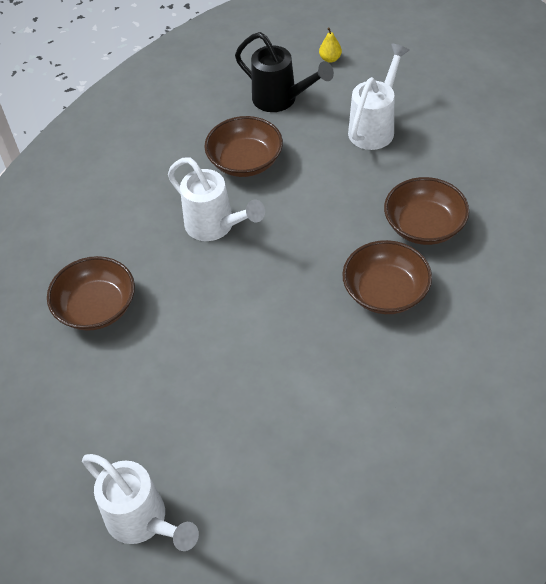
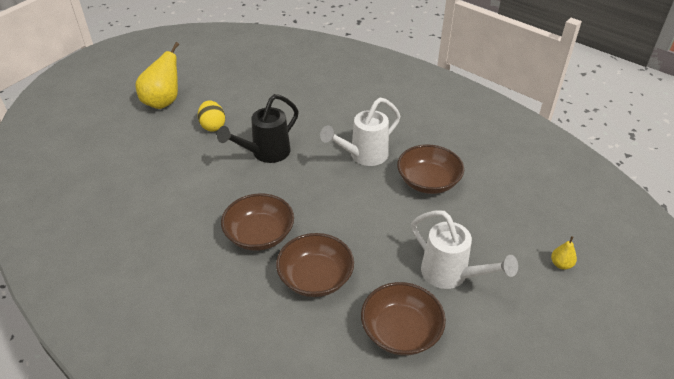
camera: 100 degrees right, 10 degrees down
brown bowl [47,256,135,331] -> brown bowl moved to [361,282,446,355]
white watering can [82,454,199,551] -> yellow pear [135,42,179,109]
black watering can [235,32,334,112] -> black watering can moved to [217,94,299,163]
none -> yellow egg [198,100,225,132]

